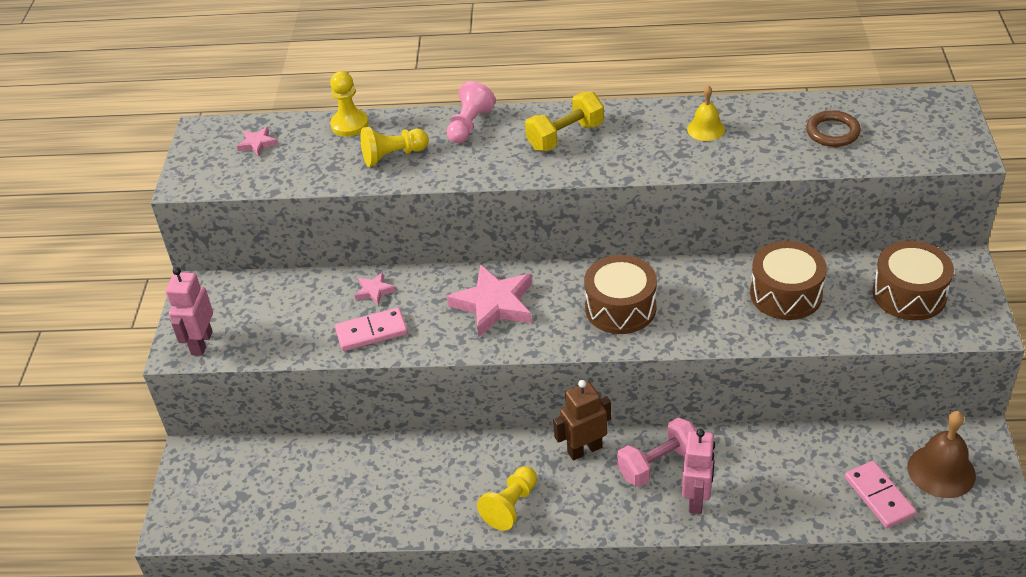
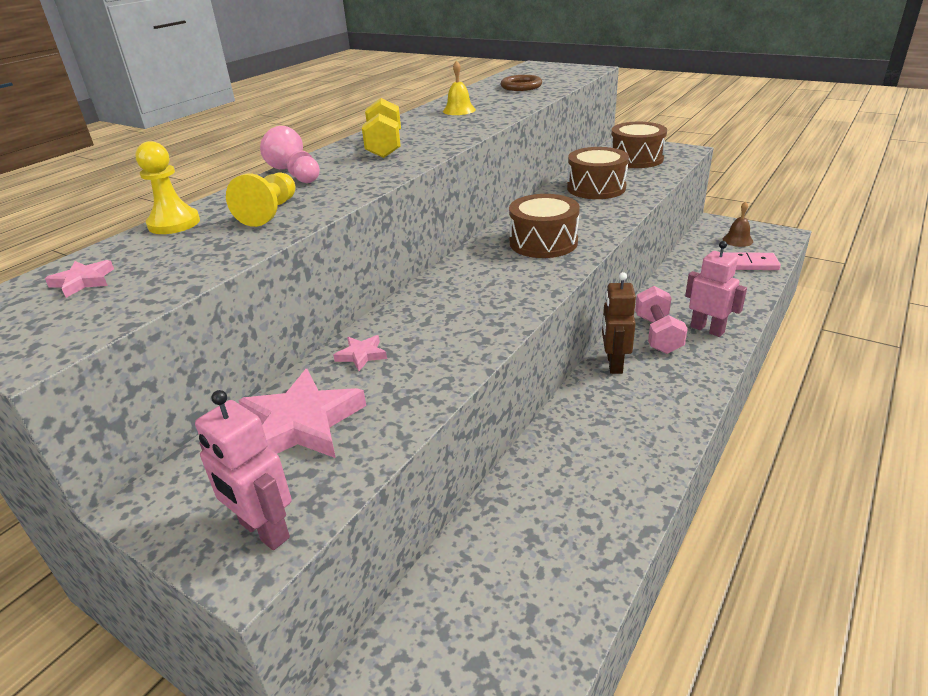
camera: 60 degrees left, 10 degrees down
pink domino [335,308,408,351] -> none
pink star [447,264,532,337] -> pink star moved to [238,369,366,458]
yellow pawn [477,466,537,531] -> none
brown bell [907,411,976,498] -> brown bell [723,201,753,247], size x0.62

